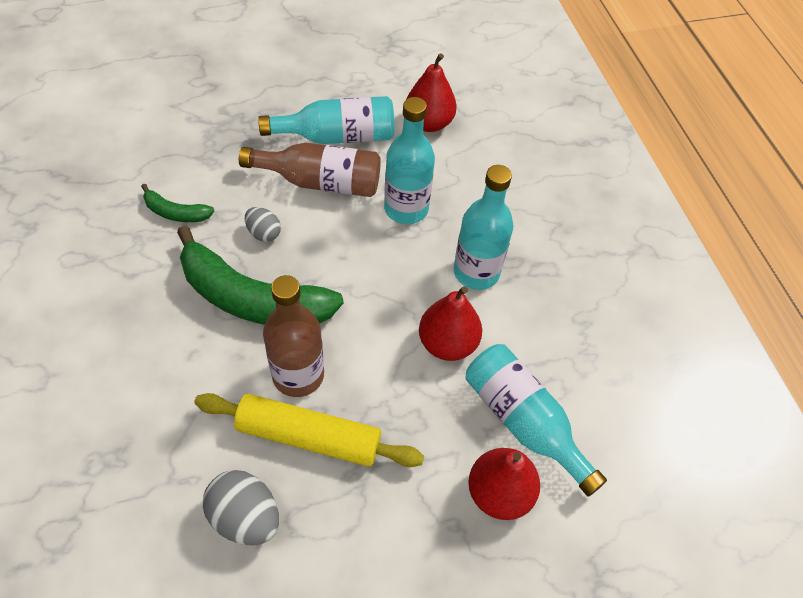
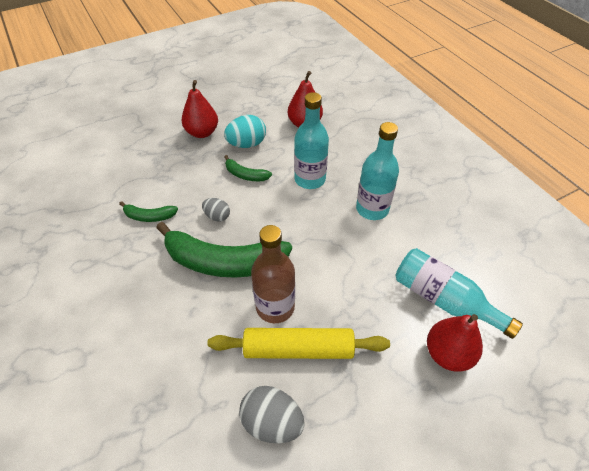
camera: 10 degrees left, 5 degrees down
brown bottle [239,143,381,197] -> green banana [224,155,272,181]
turquoise bottle [258,96,394,144] -> turquoise egg [224,115,266,148]
red pear [419,286,482,361] -> red pear moved to [182,80,218,138]

